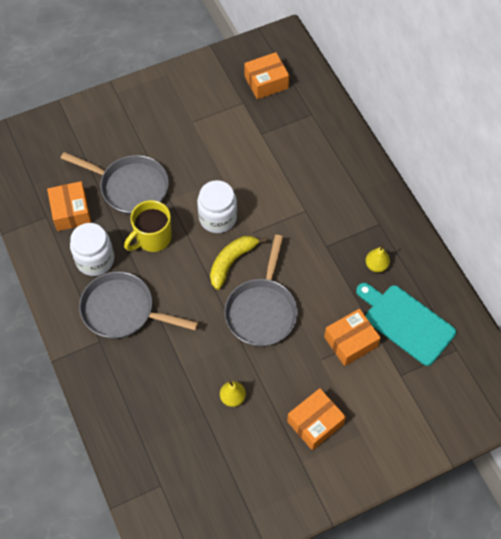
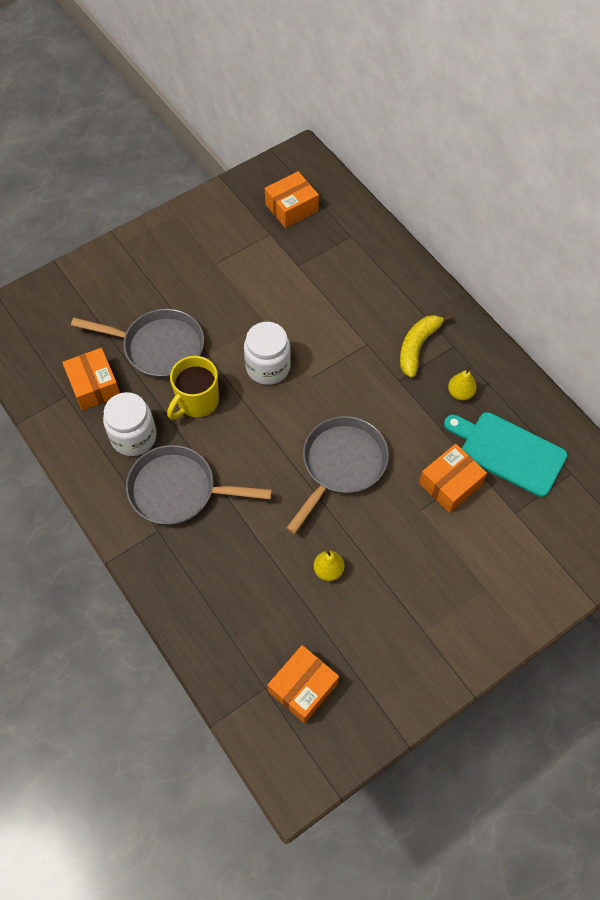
camera: 10 degrees left, 0 degrees up
yellow banana [210,236,267,290] -> yellow banana moved to [400,314,452,378]
grey pan [224,235,298,347] -> grey pan turned 150 degrees counterclockwise [286,416,389,534]
orange box [287,388,346,450] -> orange box moved to [268,645,339,724]

